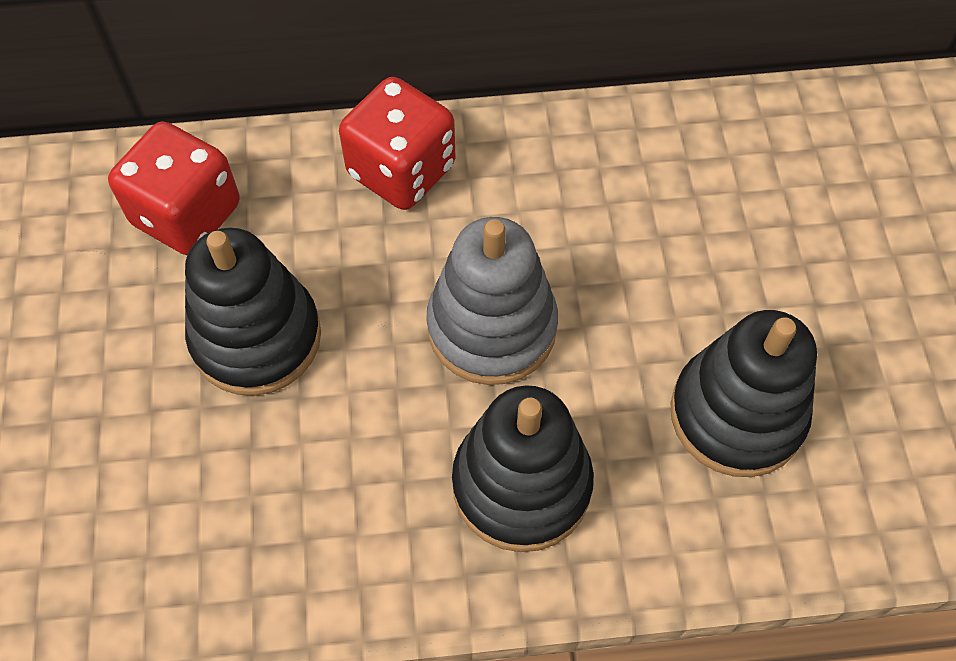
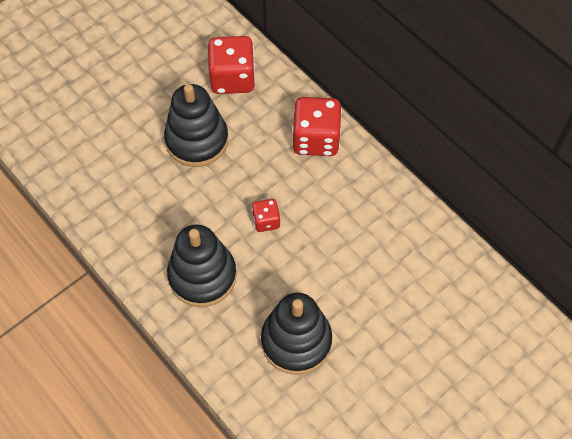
camera: 55 degrees right, 0 degrees up
grey stacking toy [426,217,558,385] -> red dice [252,199,280,232]

